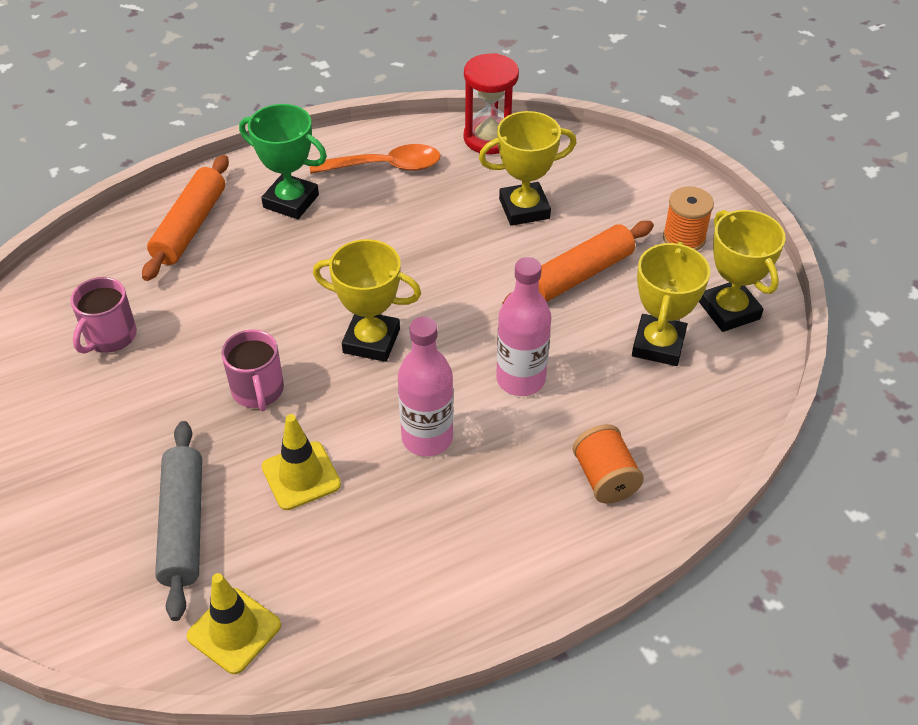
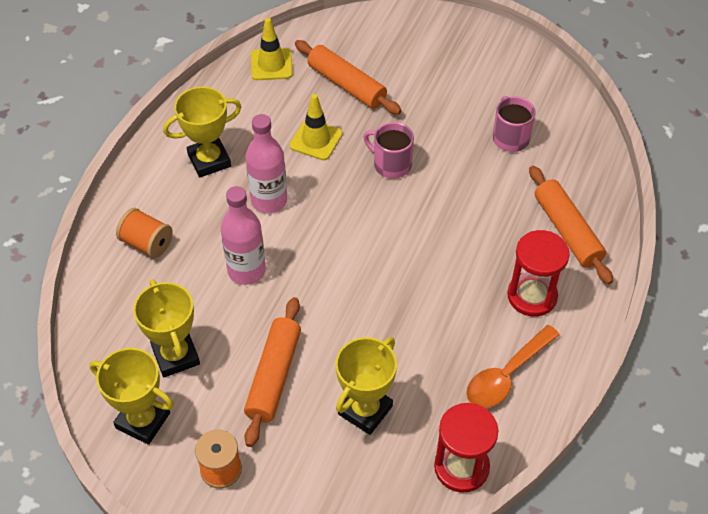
camera: 140 degrees right, 5 degrees up
grey rolling pin [155,421,202,621] -> orange rolling pin [295,40,402,114]
green trophy [239,104,327,219] -> red hourglass [507,230,569,317]
yellow trophy [313,239,421,362] -> yellow trophy moved to [163,87,241,177]

